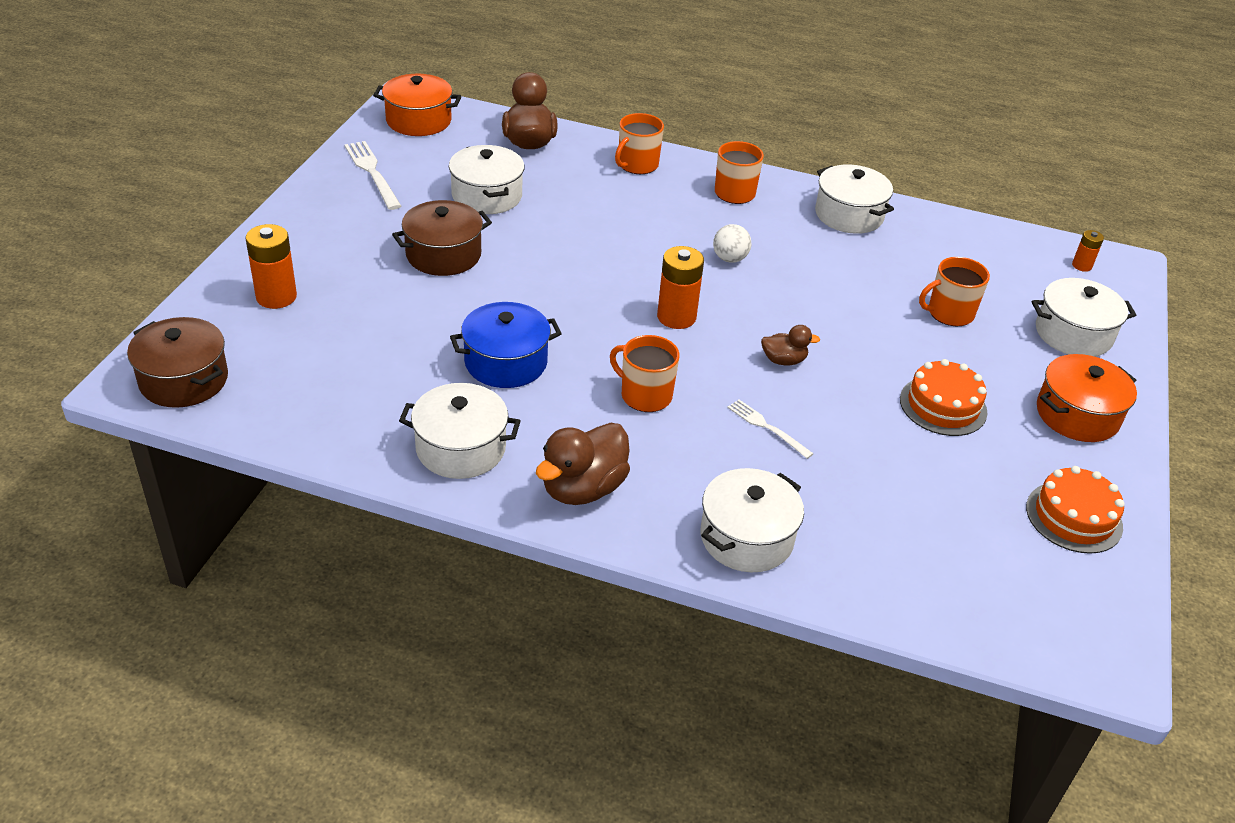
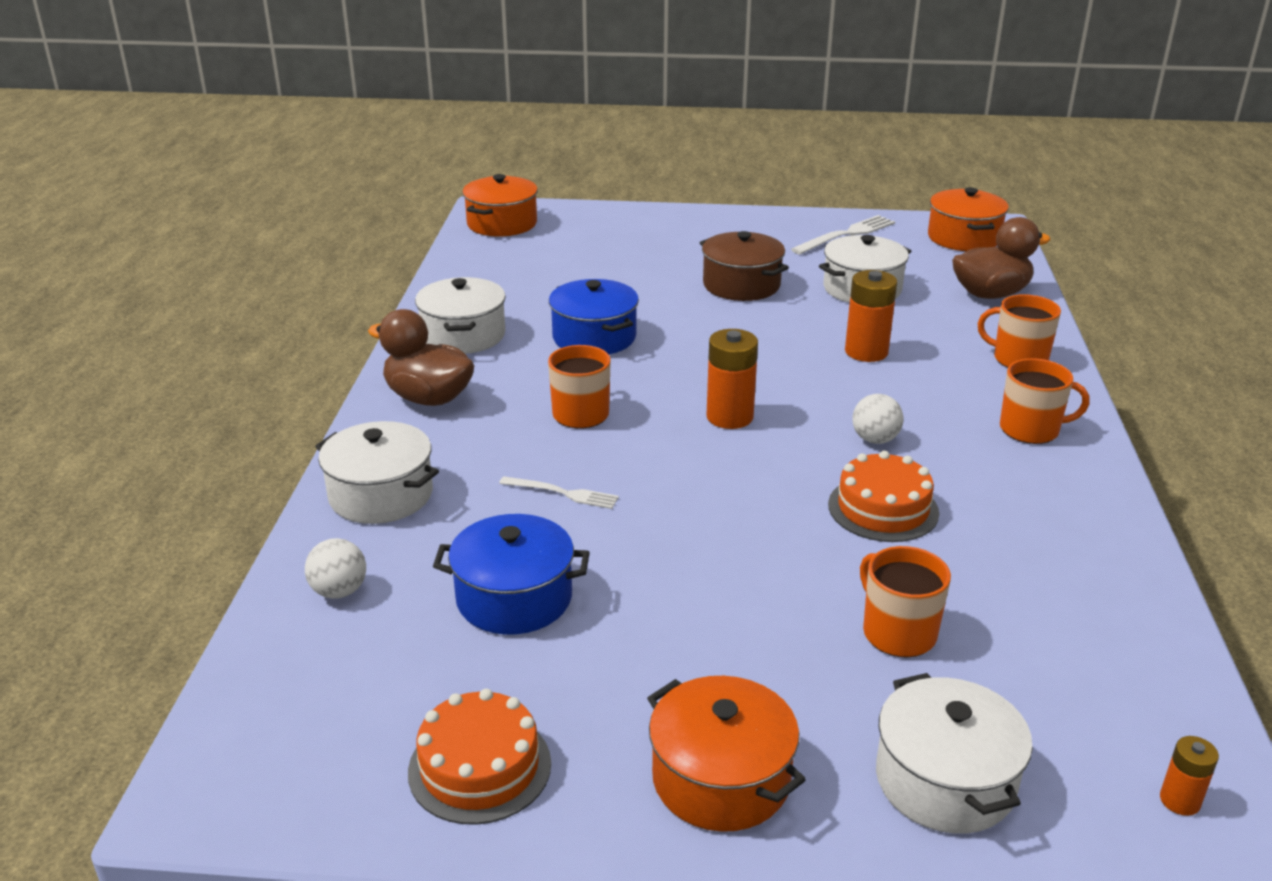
camera: 80 degrees right, 10 degrees down
brown pot [127,317,228,408] -> orange pot [462,174,538,237]
orange battery [245,224,297,309] -> orange battery moved to [845,270,897,362]
white fork [727,399,814,459] -> white fork turned 75 degrees clockwise [499,476,619,509]
brown duck [761,325,820,365] -> none
white pot [815,165,894,234] -> none
orange cake [900,359,987,436] -> orange cake moved to [828,451,939,542]
none -> white ball [305,538,366,599]
none -> blue pot [433,514,590,635]

